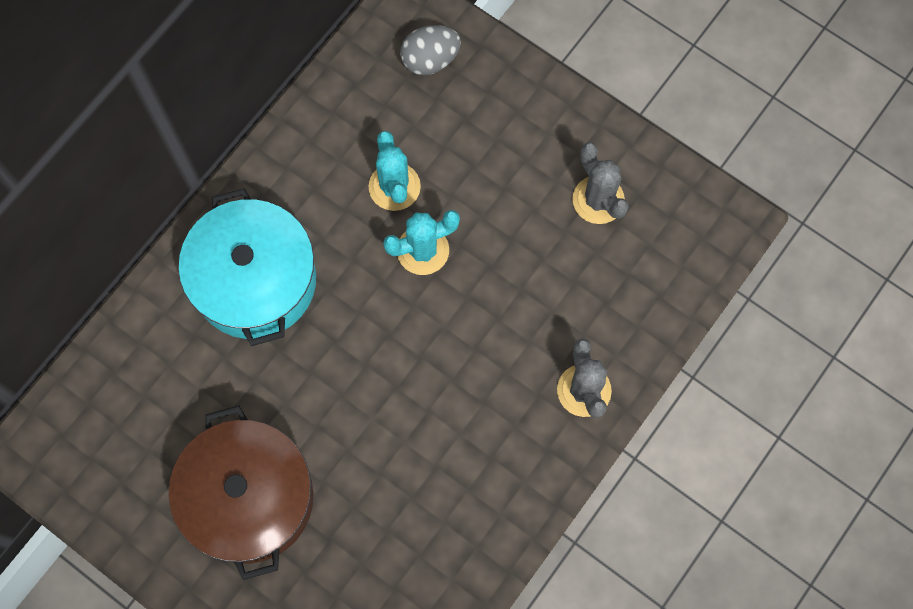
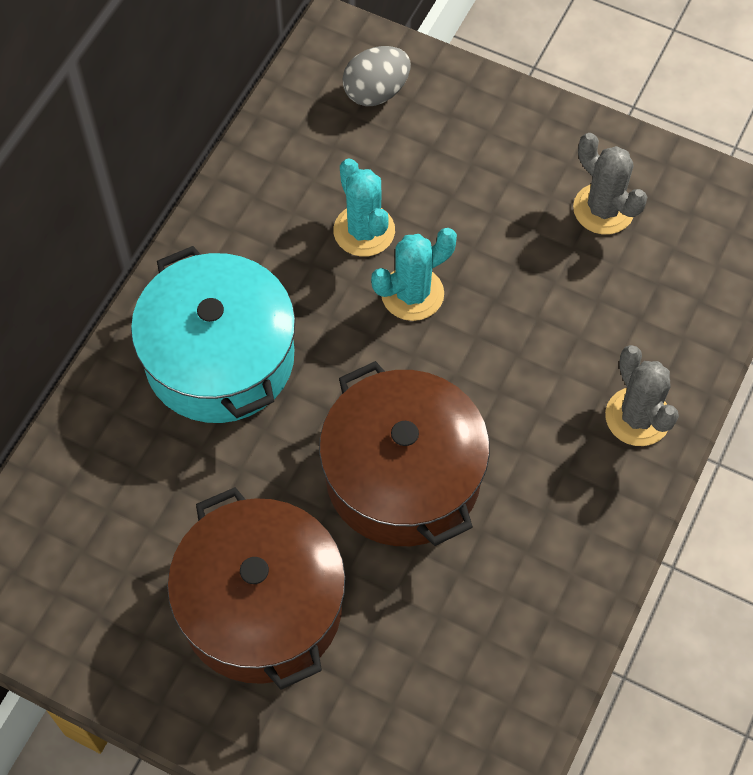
camera: 10 degrees left, 10 degrees down
none -> brown pot [319,361,490,546]

